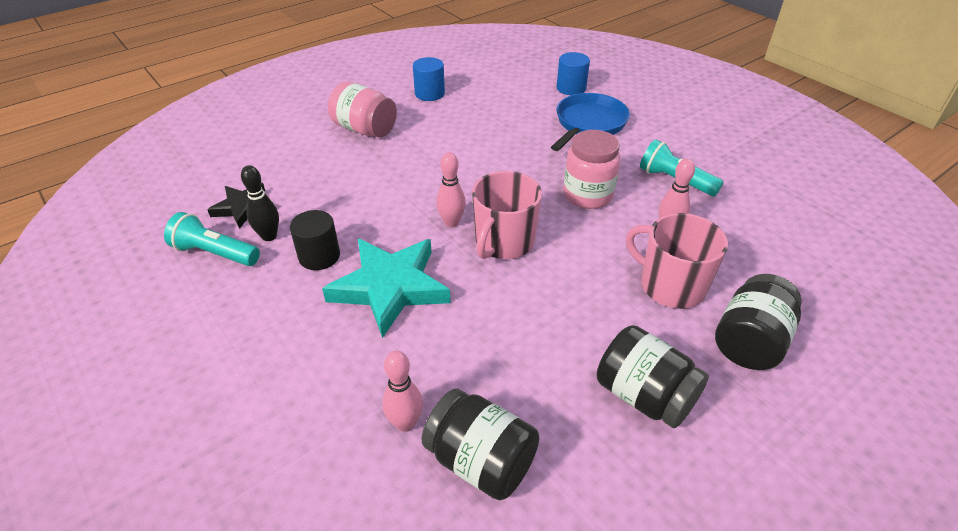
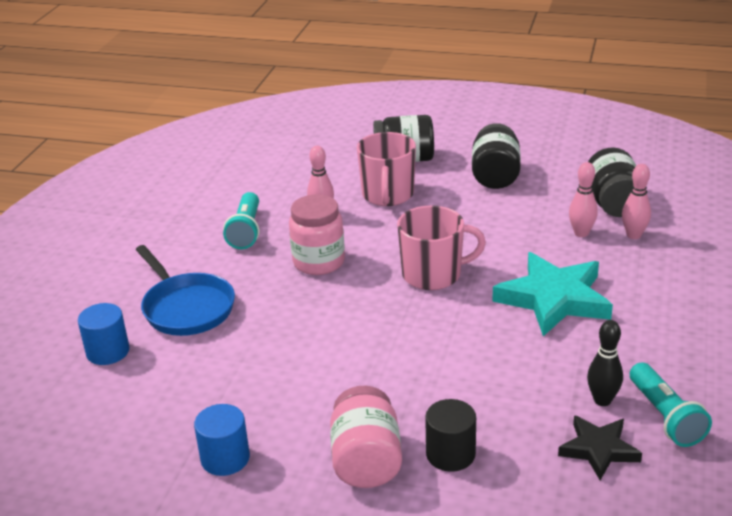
camera: 125 degrees left, 10 degrees down
black cylinder [290,210,340,270] -> black cylinder moved to [425,399,476,472]
pink bowling pin [436,152,466,227] -> pink bowling pin moved to [569,162,598,237]
blue pan [551,93,630,151] -> blue pan turned 120 degrees counterclockwise [136,245,235,336]

